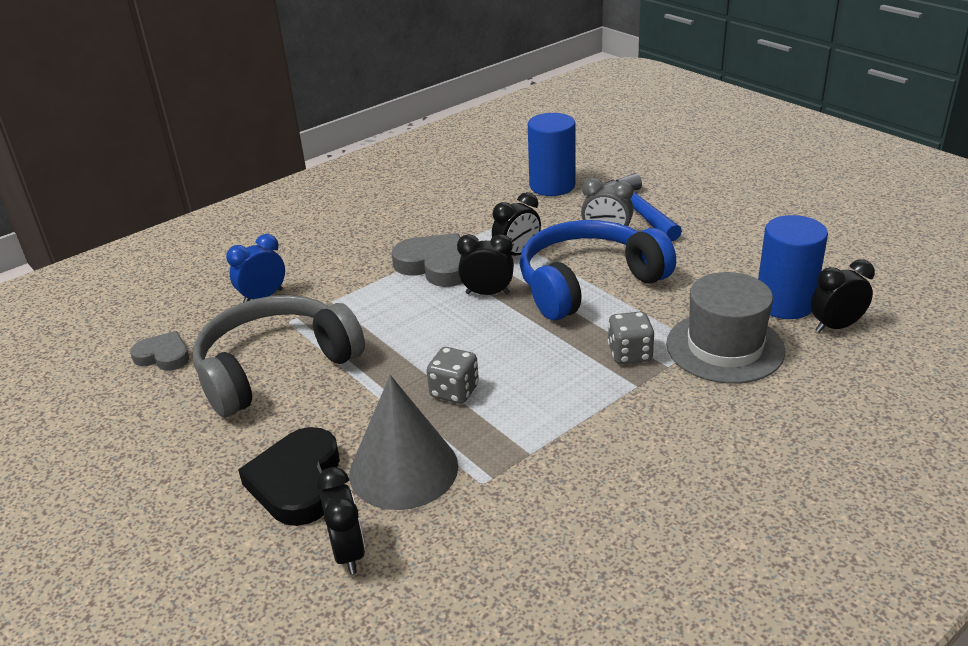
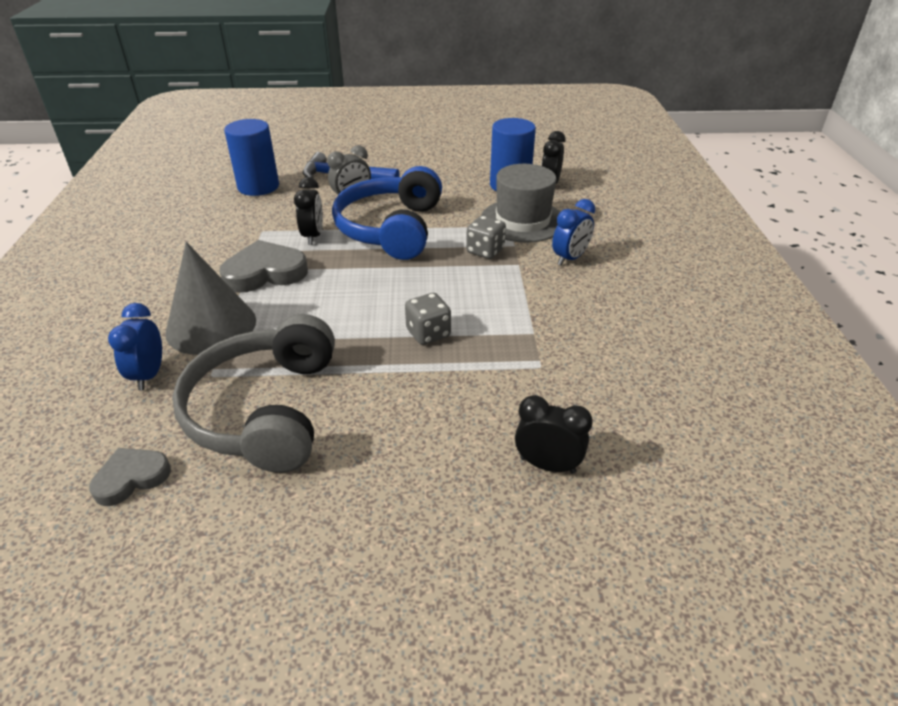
camera: 55 degrees left, 5 degrees up
black heart [238,427,340,526] -> none
grey cone [349,375,458,510] -> grey cone moved to [165,242,256,355]
black clock [457,234,514,295] -> none
none -> blue clock [552,199,595,265]

